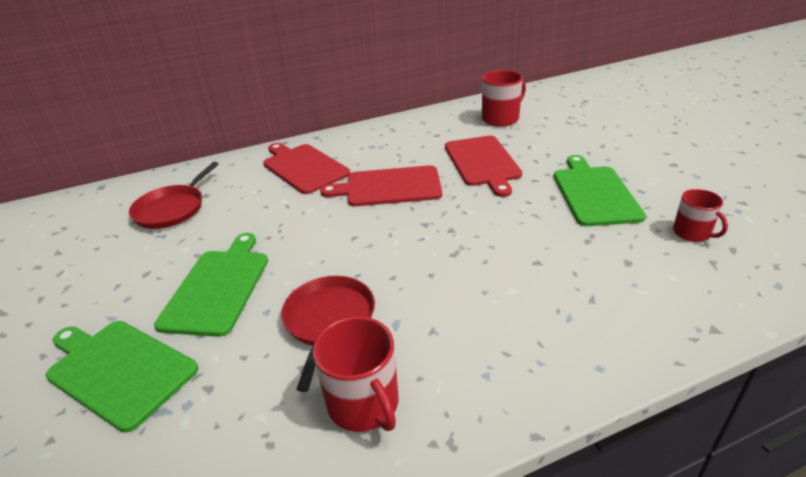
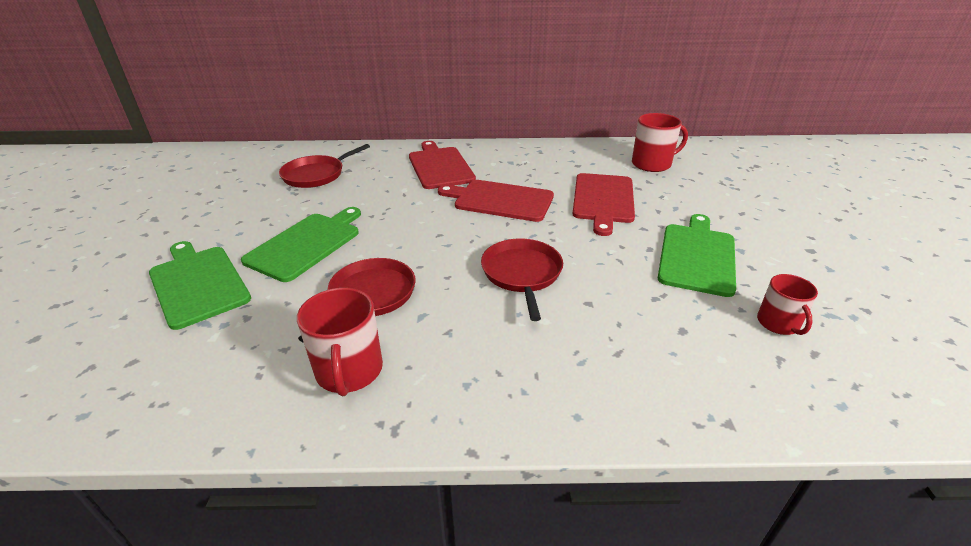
camera: 20 degrees right, 0 degrees up
none -> red pan [481,239,563,321]

